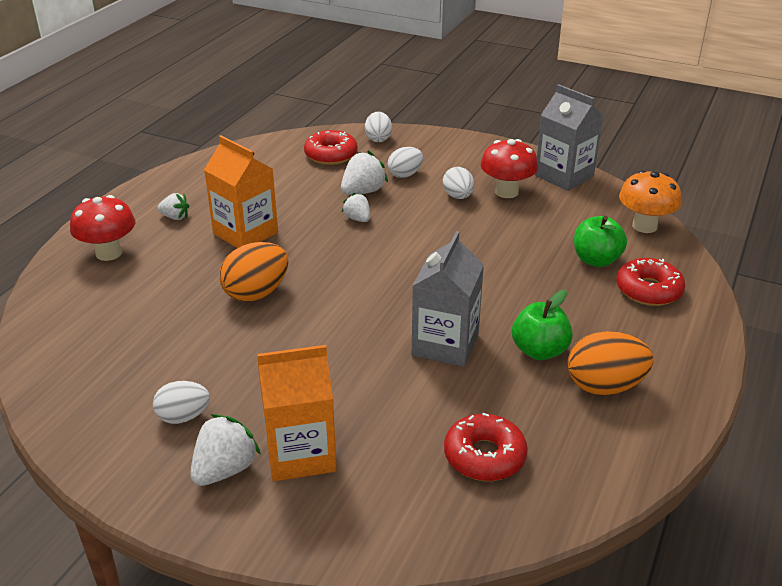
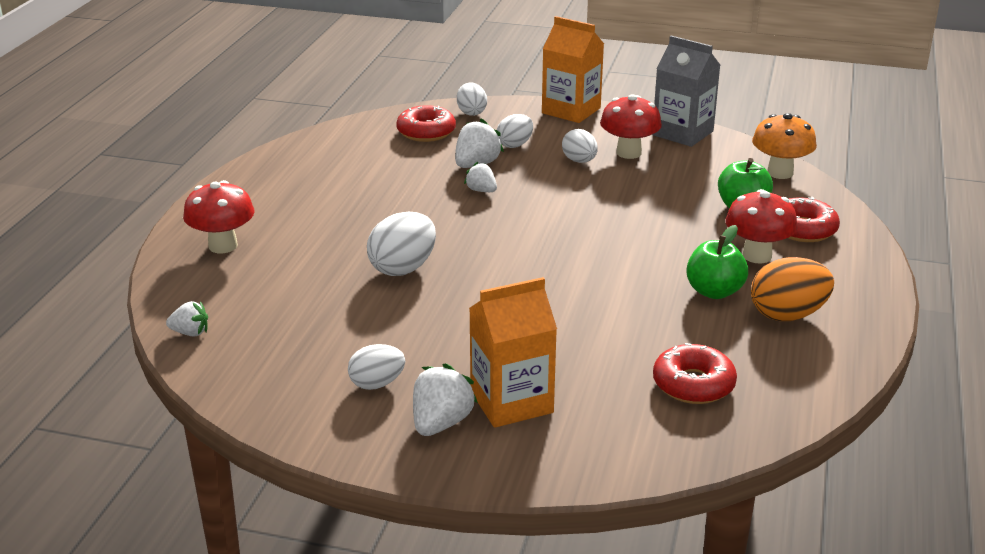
camera: 10 degrees left, 5 degrees down
white strawberry [157,193,189,220] -> white strawberry moved to [166,301,208,337]
orange carton [204,135,278,248] -> orange carton moved to [542,16,604,123]
orange egg [219,242,288,302] -> white egg [367,212,436,276]
grey carton [412,231,484,367] -> none
none -> red mushroom [725,189,798,263]

